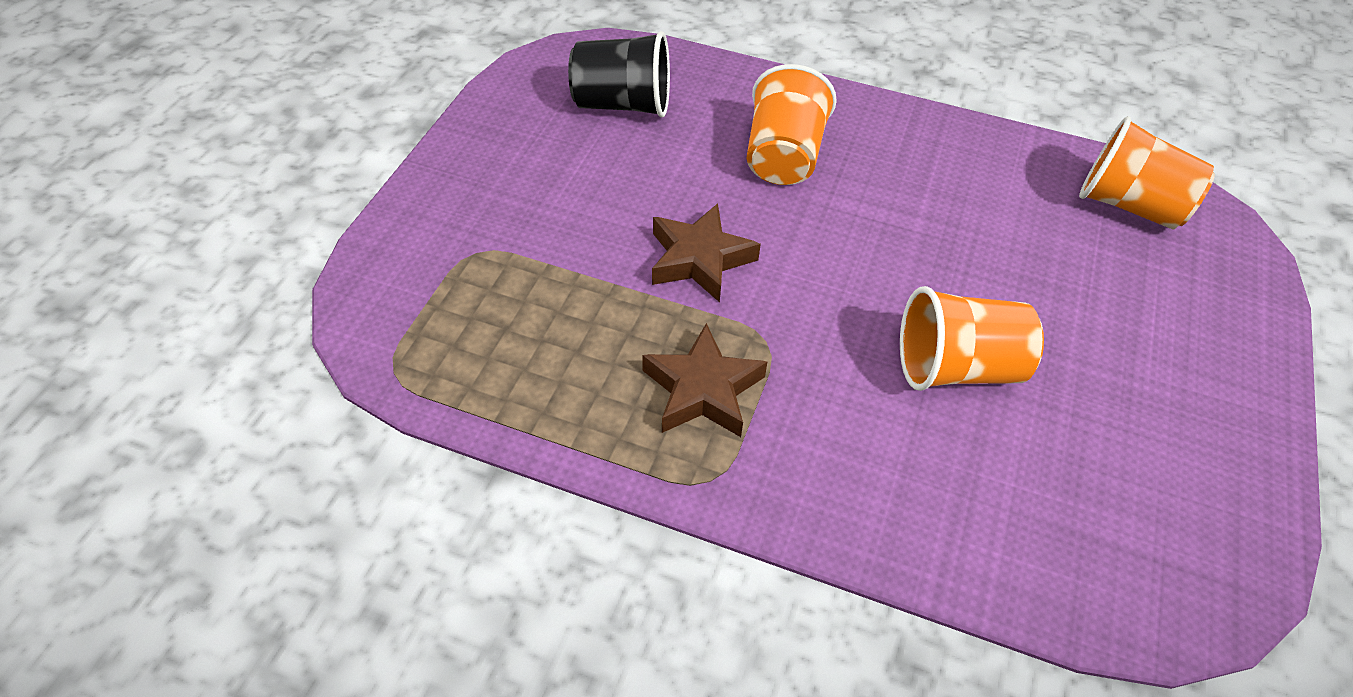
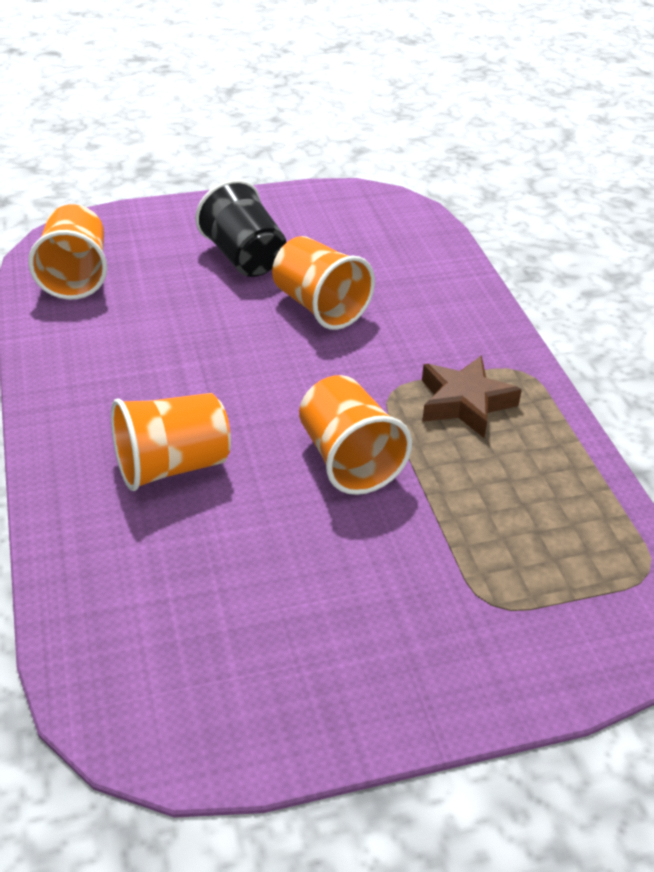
camera: 125 degrees left, 10 degrees down
black cup [568,31,670,117] -> black cup moved to [195,179,286,277]
brown star [652,203,761,303] -> orange cup [299,375,412,495]

